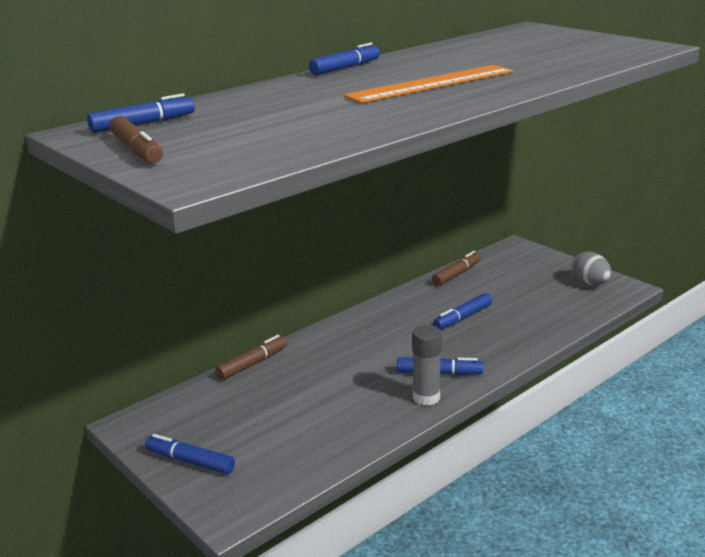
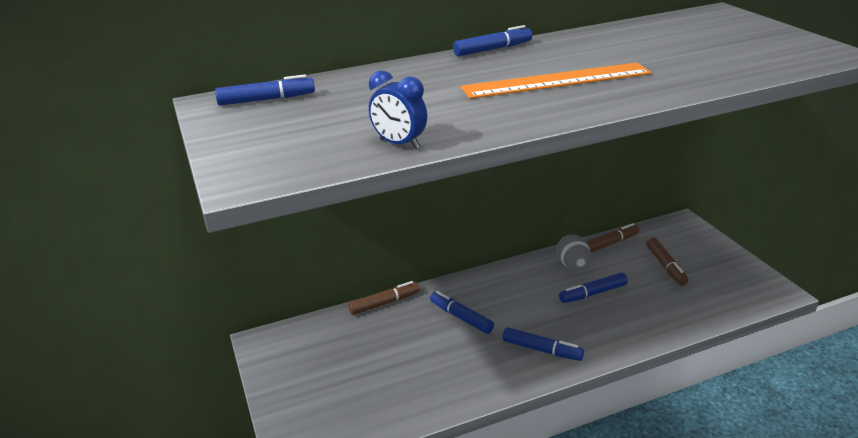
camera: 20 degrees right, 5 degrees up
brown marker [110,116,163,163] -> brown marker moved to [646,238,688,286]
blue marker [145,434,235,474] -> blue marker moved to [430,291,494,334]
grey glue stick [412,325,442,406] -> none
grey egg [571,252,611,286] -> grey egg moved to [556,235,590,269]
none -> blue clock [369,70,427,149]

